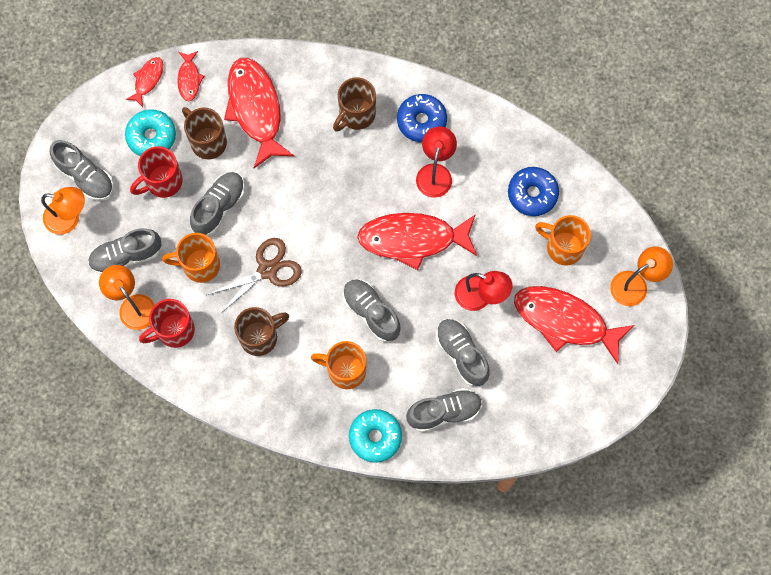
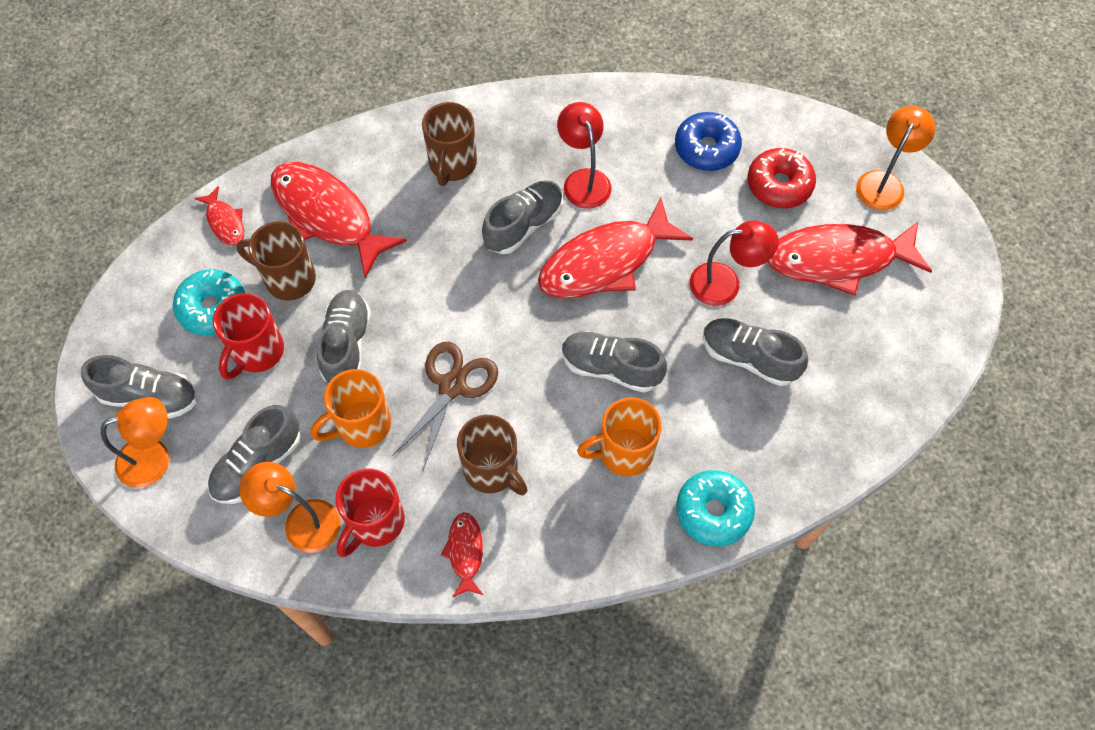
camera: 30 degrees left, 10 degrees down
red fish [126,57,163,107] -> red fish moved to [441,512,483,598]
brown mug [234,307,289,356] -> brown mug turned 105 degrees clockwise [457,415,528,496]
blue donut [397,94,447,142] -> none
grey shoe [406,388,482,432] -> grey shoe moved to [482,180,563,254]
orange mug [535,215,591,266] -> red donut [747,148,816,208]

